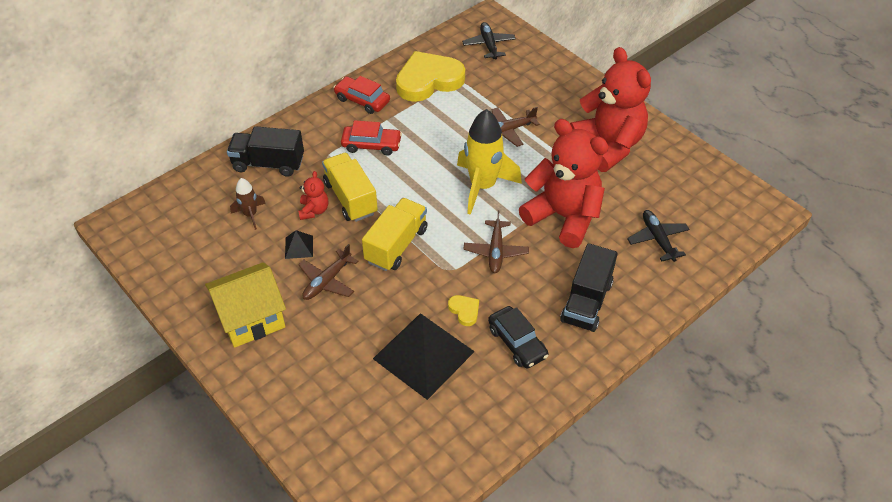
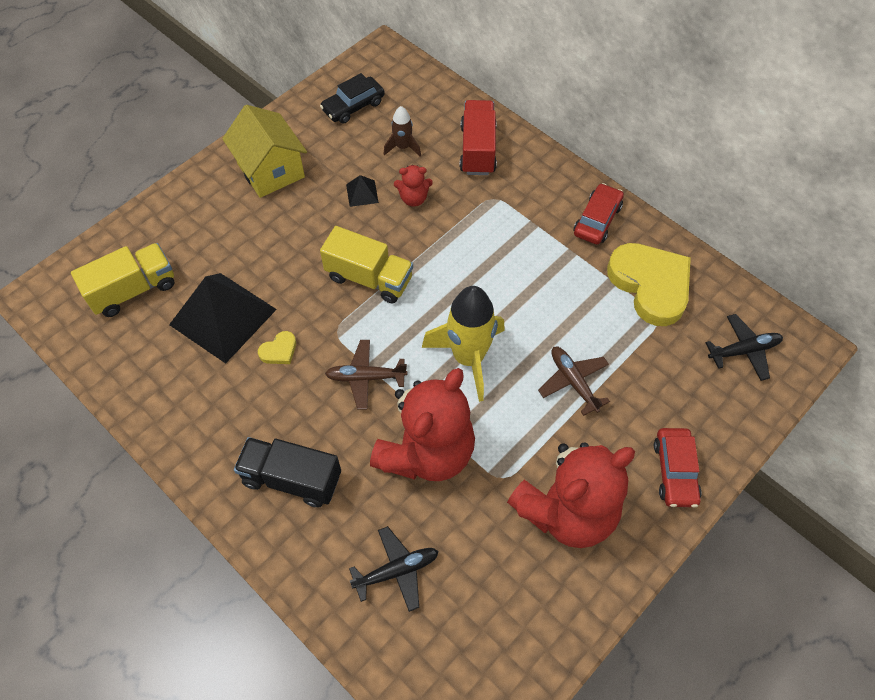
camera: 85 degrees right, 10 degrees up
black truck [227,126,304,177] -> red truck [460,100,497,175]
brown plane [298,244,359,300] -> none
yellow truck [322,153,378,222] -> yellow truck moved to [71,243,174,317]
red car [341,120,402,156] -> red car moved to [654,428,702,507]
black car [488,306,549,369] -> black car moved to [320,73,385,124]

